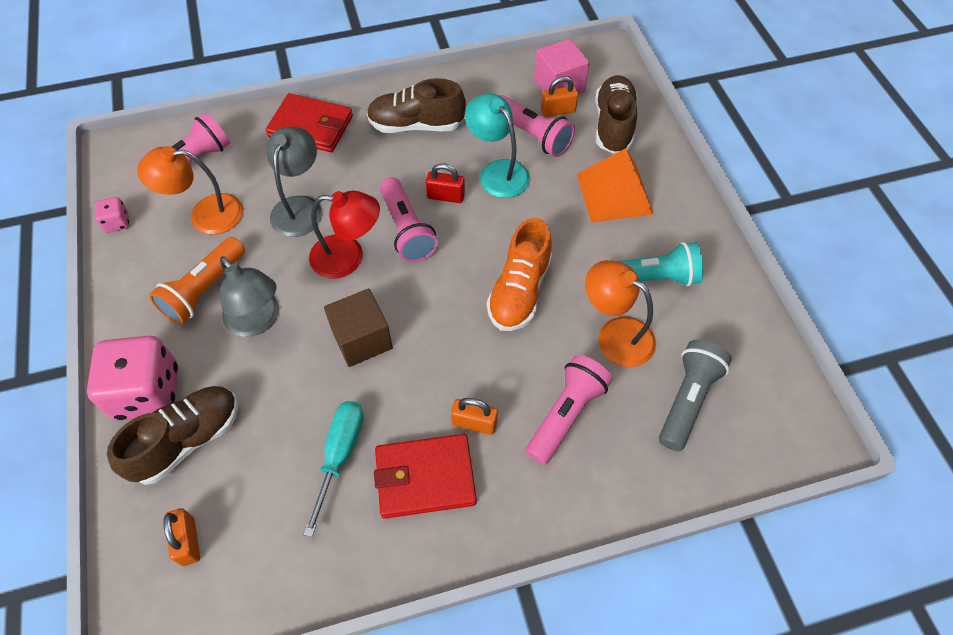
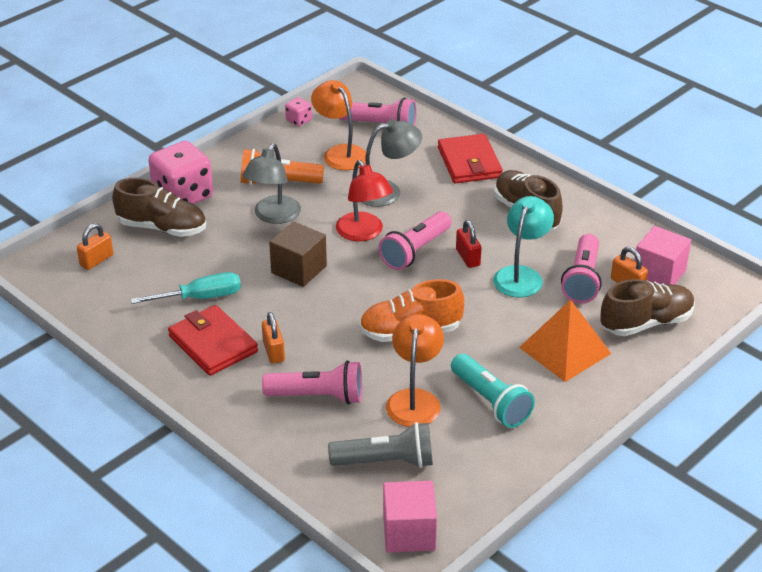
camera: 60 degrees right, 20 degrees down
none -> pink cube [383,481,437,553]

